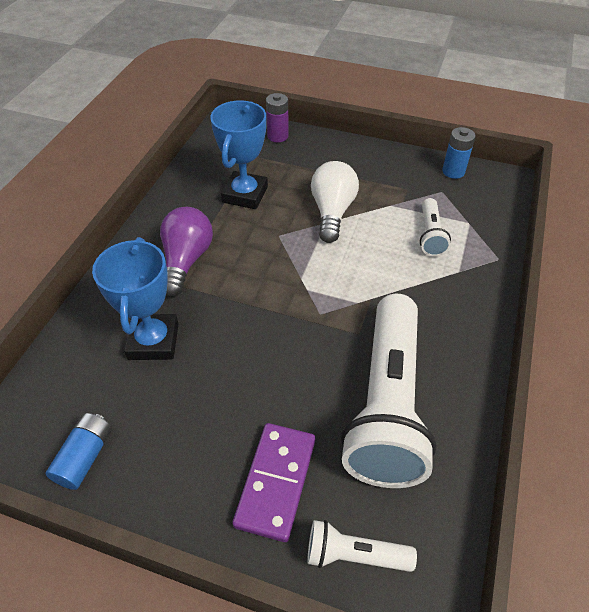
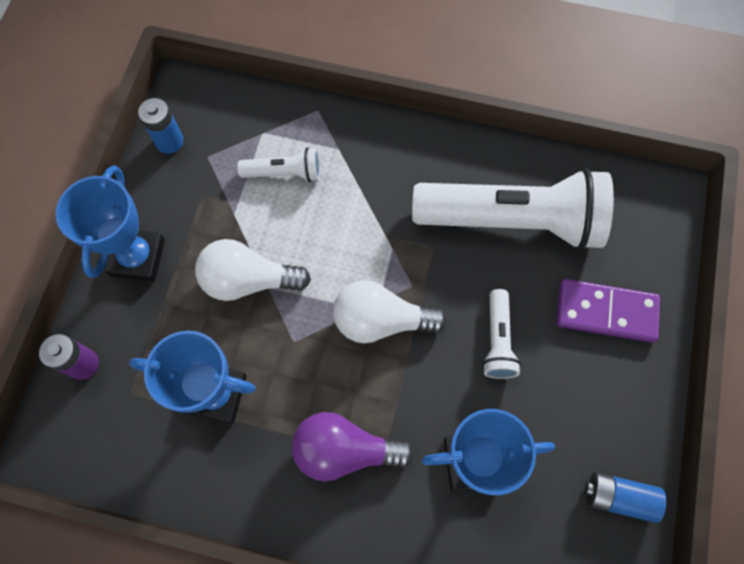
camera: 95 degrees left, 20 degrees up
white flashlight [307,520,417,572] -> white flashlight moved to [482,289,521,379]
none -> blue trophy [56,165,165,282]
none -> white light bulb [333,280,447,343]

